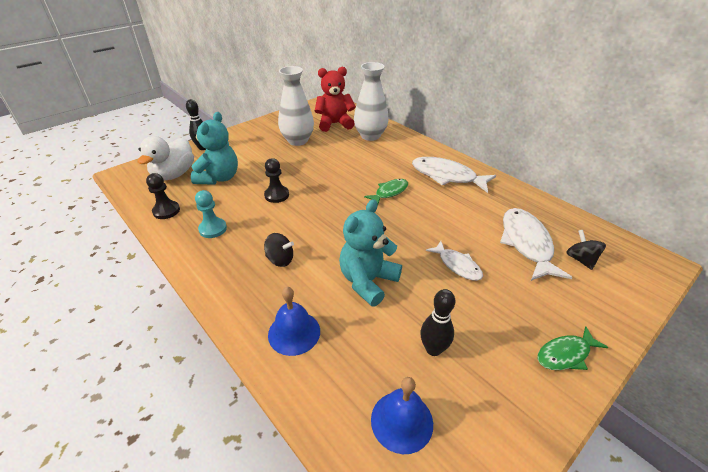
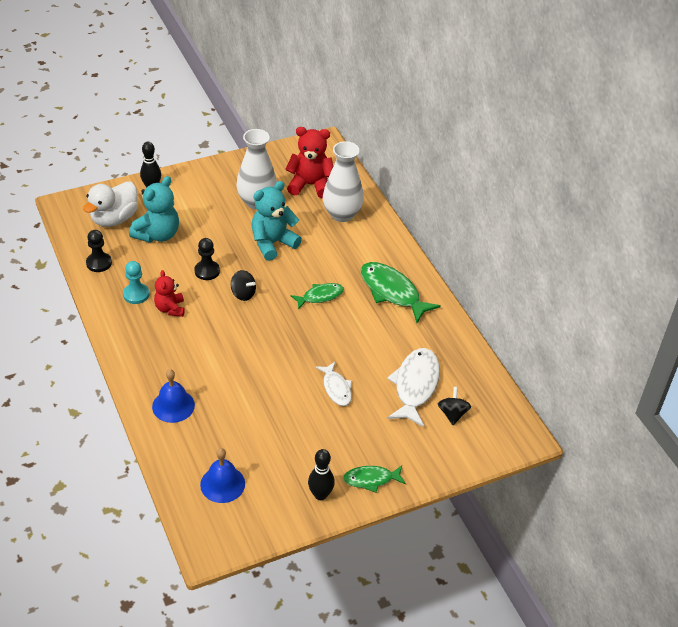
camera: 15 degrees right, 5 degrees up
black spinning top [264,233,294,267] -> black spinning top moved to [231,270,256,301]
turquoise teddy bear [339,199,402,307] -> turquoise teddy bear moved to [251,181,302,261]
white fish [412,157,496,193] -> green fish [361,262,441,323]
black bowling pin [420,289,455,356] -> black bowling pin moved to [308,449,335,500]
none -> red teddy bear [154,270,185,317]

